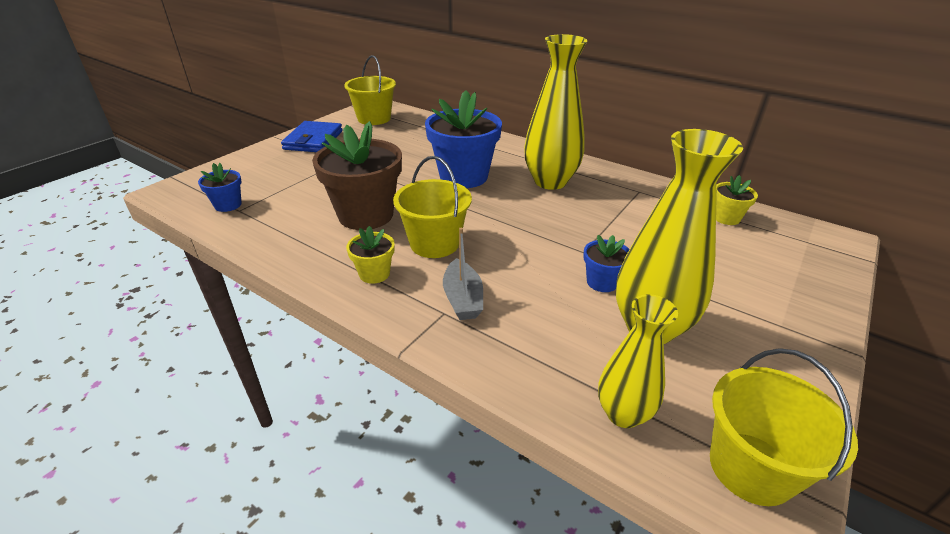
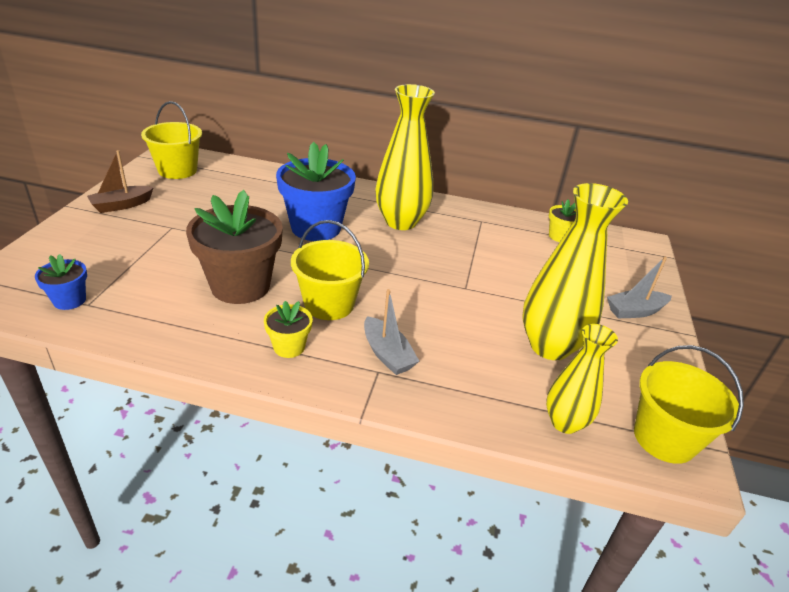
camera: 25 degrees left, 0 degrees up
blue wallet [281,121,343,152] -> brown boat [87,150,154,213]
blue flower pot [583,235,629,292] -> none
none -> grey boat [607,257,672,318]

